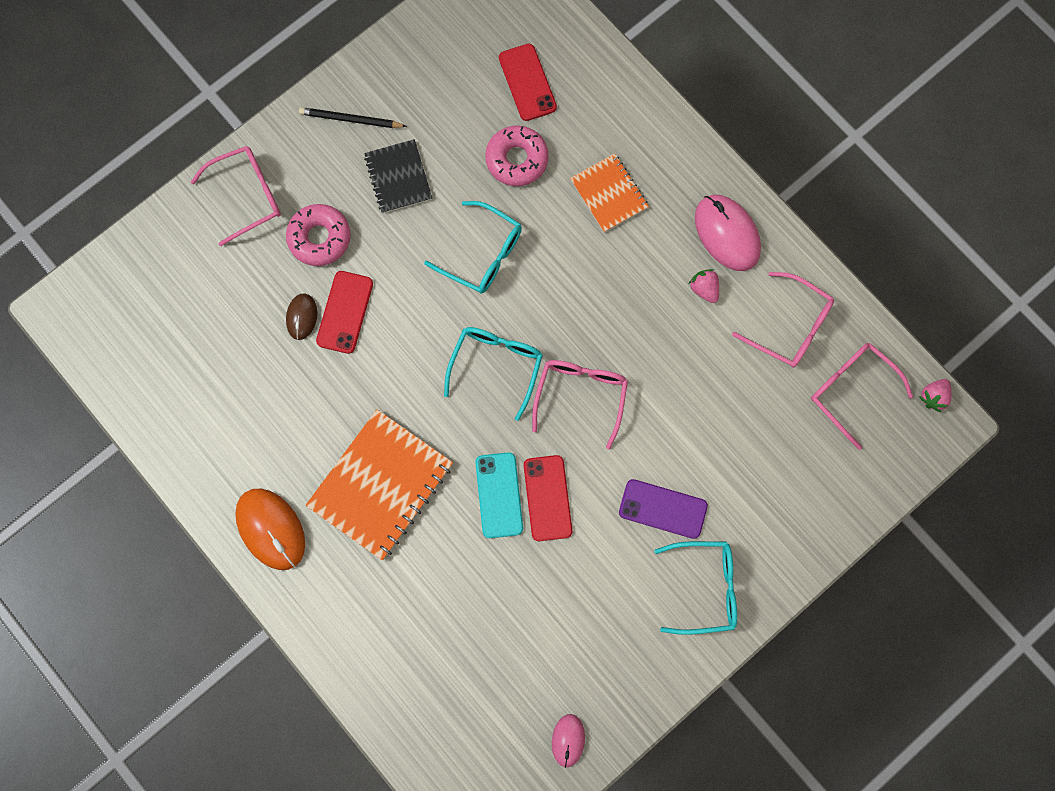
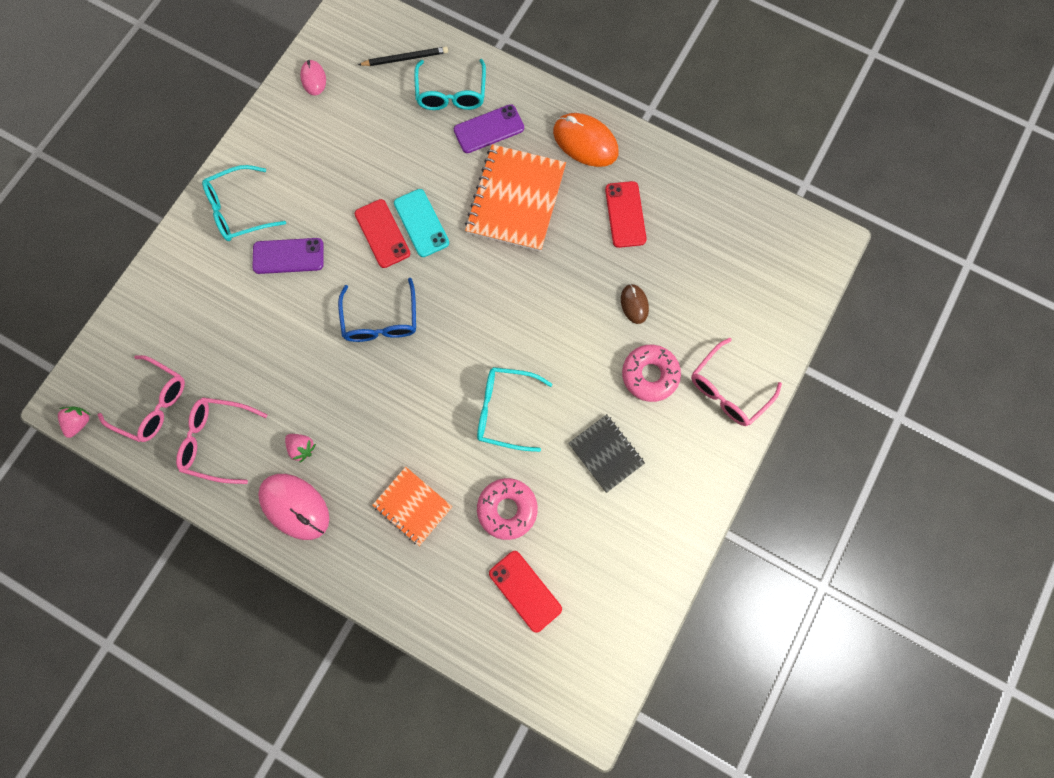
camera: 160 degrees right, 0 degrees up
black pencil [299,107,407,128] -> black pencil moved to [358,47,448,66]
red phone [316,271,373,354] -> red phone moved to [605,181,647,248]
turquoise glasses [444,327,543,421] -> turquoise glasses moved to [414,59,486,110]
pink glasses [532,360,628,449] -> blue glasses [338,278,416,342]
none -> purple phone [454,104,524,153]

